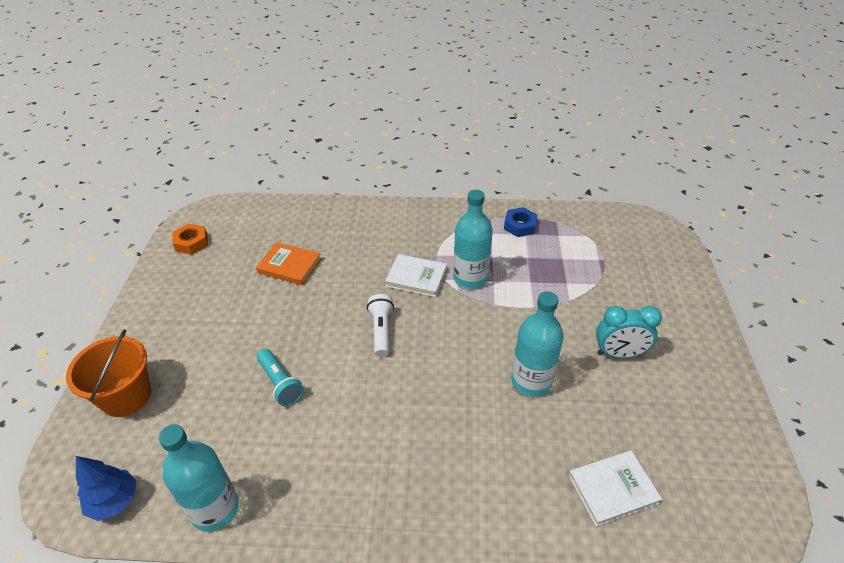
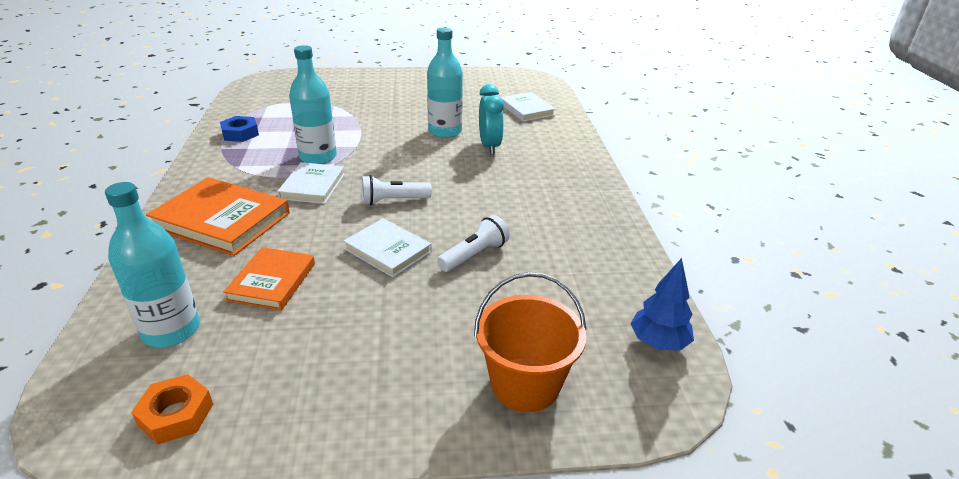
camera: 100 degrees left, 10 degrees down
turquoise bottle [159,424,239,532] -> turquoise bottle moved to [105,182,200,347]
turquoise flashlight [257,349,304,406] -> white flashlight [437,215,510,272]
turquoise clock [596,306,662,358] -> turquoise clock moved to [479,84,504,155]
none -> orange book [146,177,290,256]
none -> white book [344,218,432,277]

